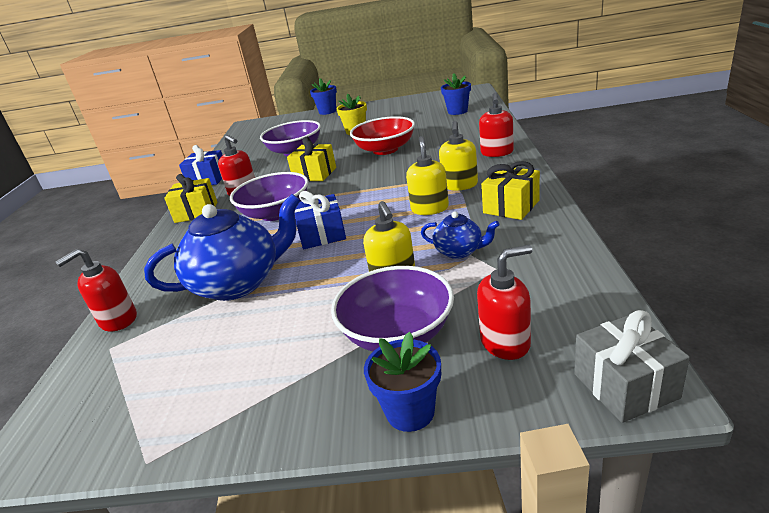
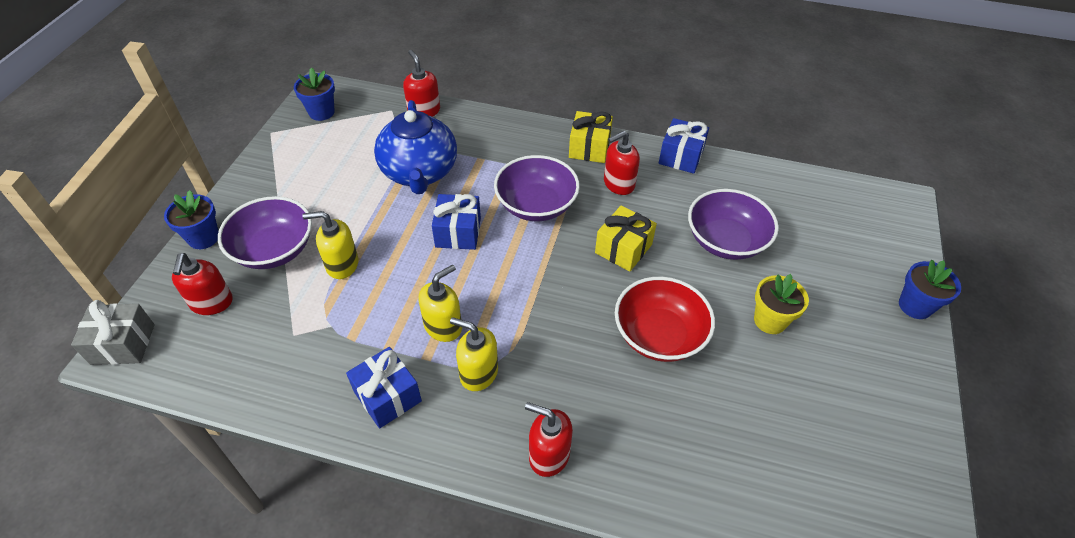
camera: 100 degrees right, 20 degrees up
yellow soap dispenser [406,136,449,215] -> yellow soap dispenser turned 60 degrees counterclockwise [419,264,462,342]
blue teapot [421,211,500,259] -> none
blue flower pot [441,73,471,115] -> blue flower pot moved to [294,67,335,121]
yellow gift [481,161,540,220] -> blue gift [346,347,422,428]

